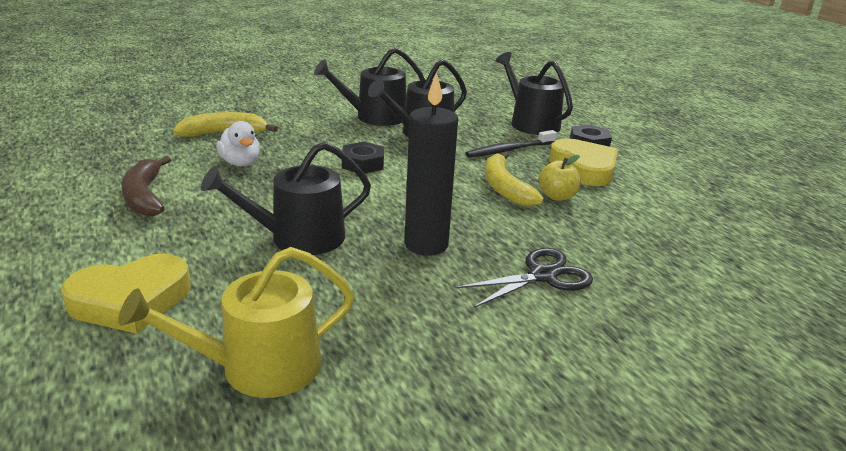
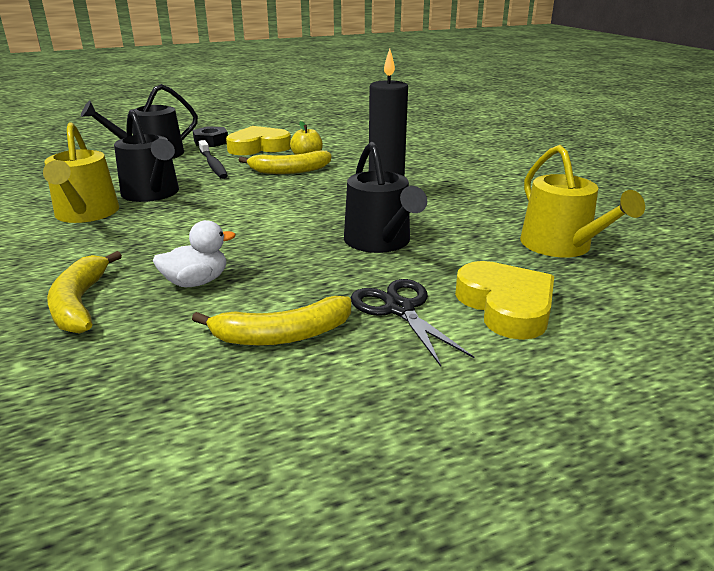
camera: 85 degrees left, 0 degrees up
brown banana [121,156,171,216] -> yellow banana [192,296,351,346]
black watering can [314,48,425,126] -> yellow watering can [43,122,119,223]
black nut [342,142,384,174] -> none
black scissors [455,248,593,308] -> black scissors moved to [351,279,474,366]

